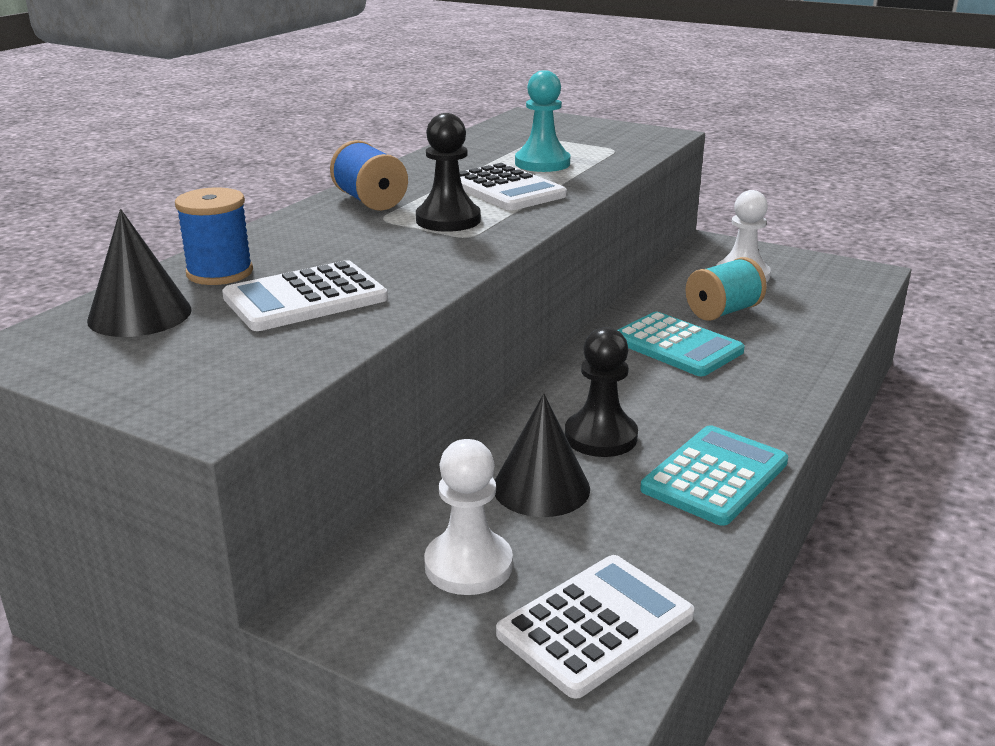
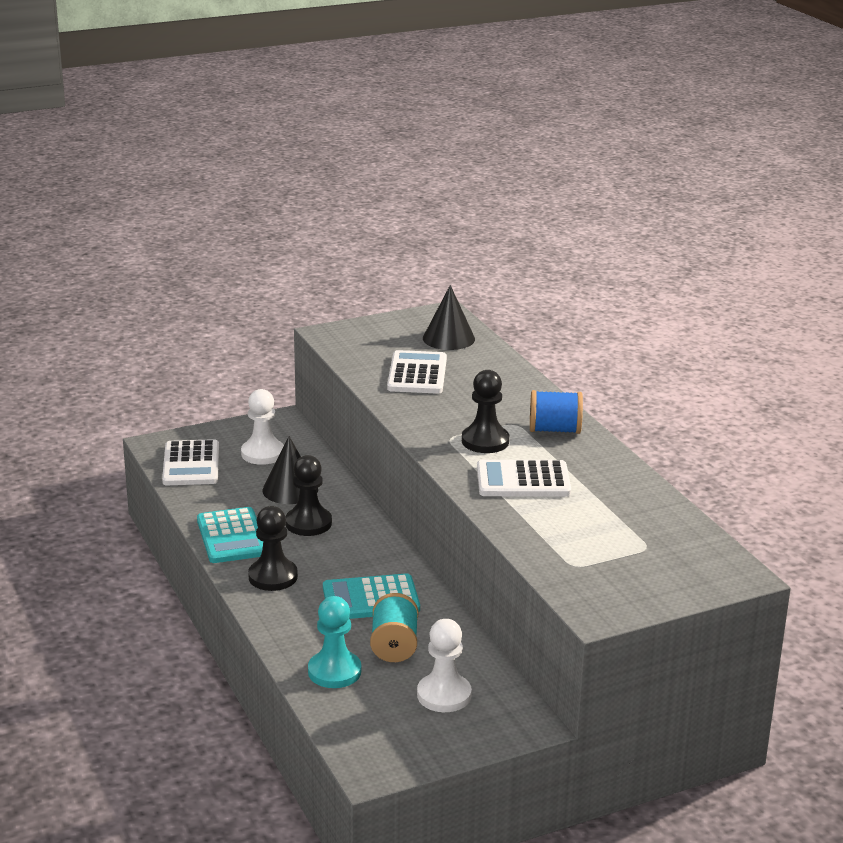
camera: 125 degrees right, 0 degrees up
blue spool [175,187,253,285] -> none
turquoise pawn [515,70,570,172] -> turquoise pawn moved to [308,596,361,688]
none -> black pawn [248,506,298,591]

